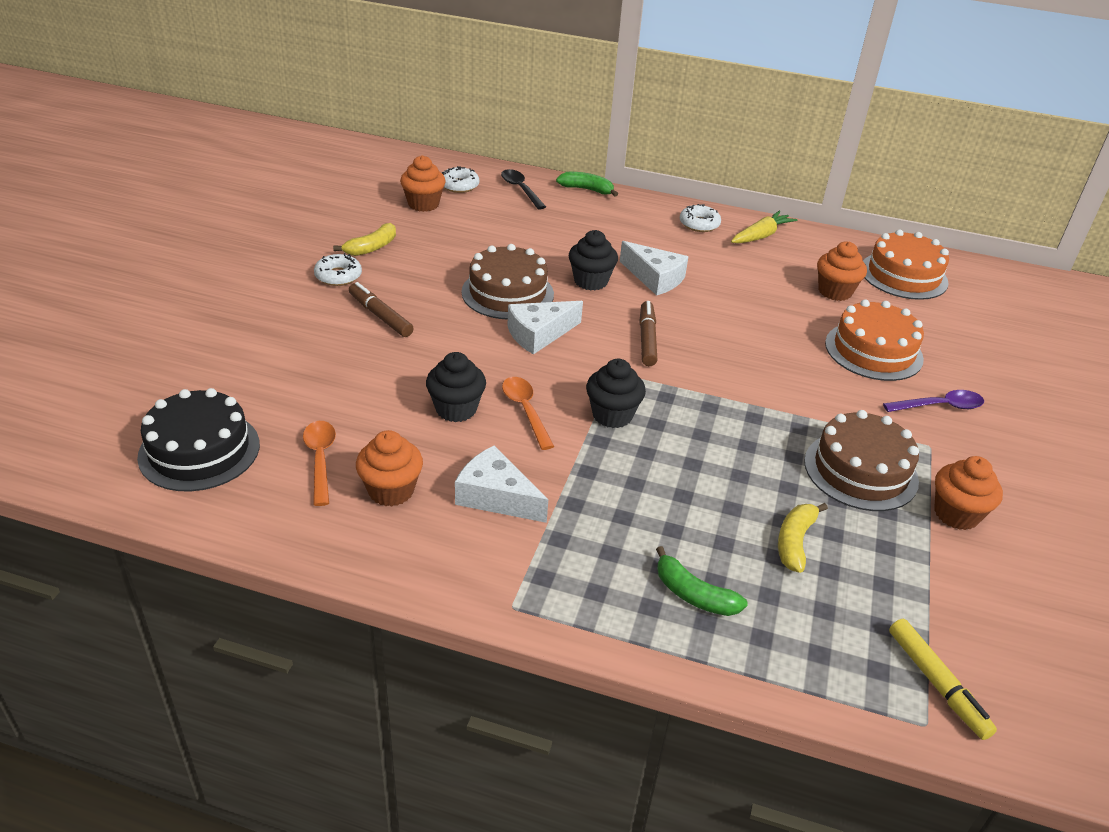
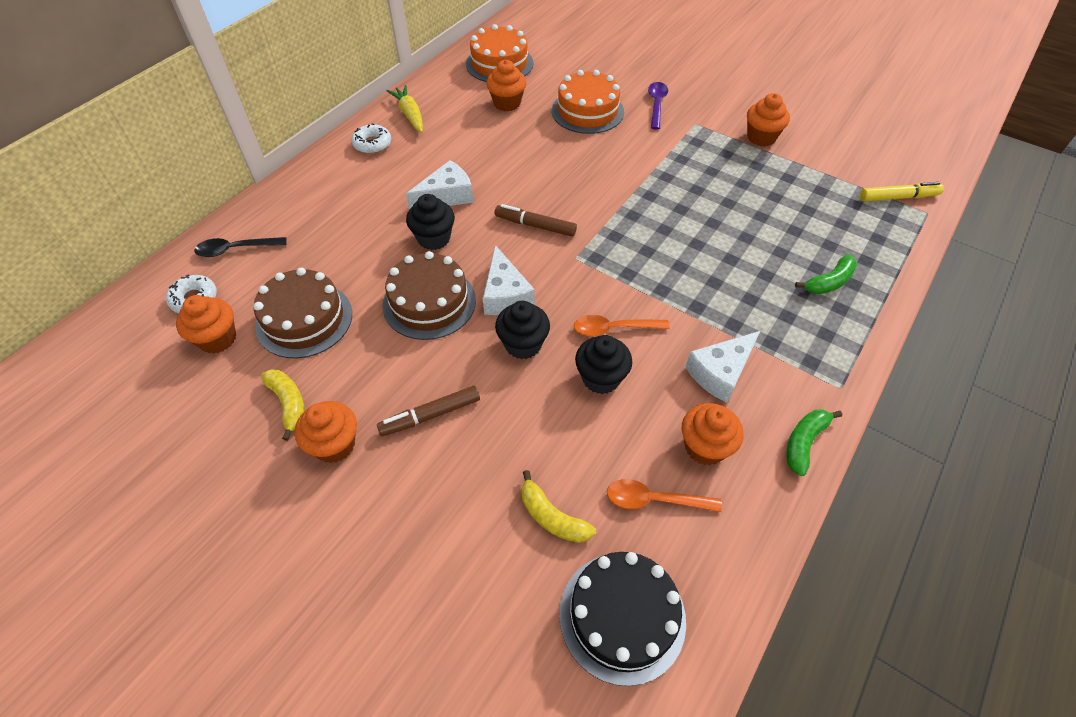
camera: 70 degrees left, 15 degrees up
white donut [314,253,362,286] -> orange cupcake [295,401,357,463]
green banana [556,172,618,196] -> green banana moved to [786,409,842,476]
black cupcake [586,359,646,428] -> black cupcake moved to [495,301,550,359]
yellow banana [778,503,828,573] -> yellow banana moved to [522,470,596,543]
brown cake [804,410,919,511] -> brown cake moved to [253,268,352,358]

